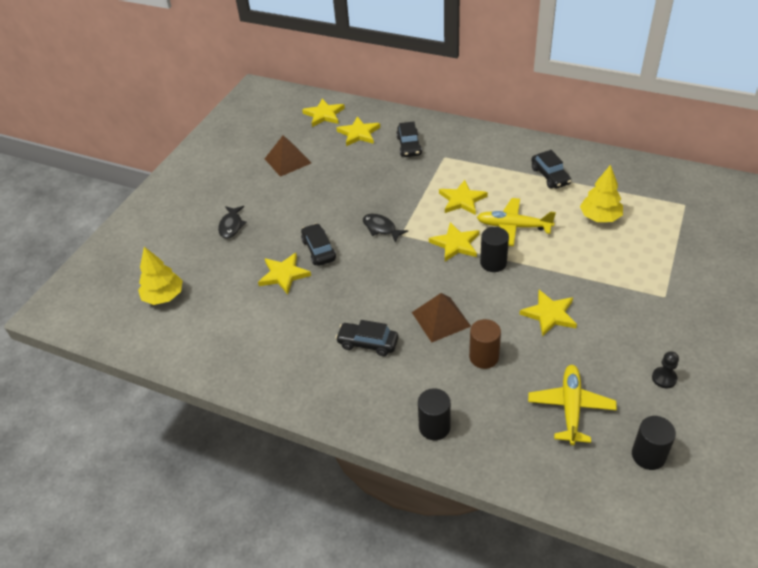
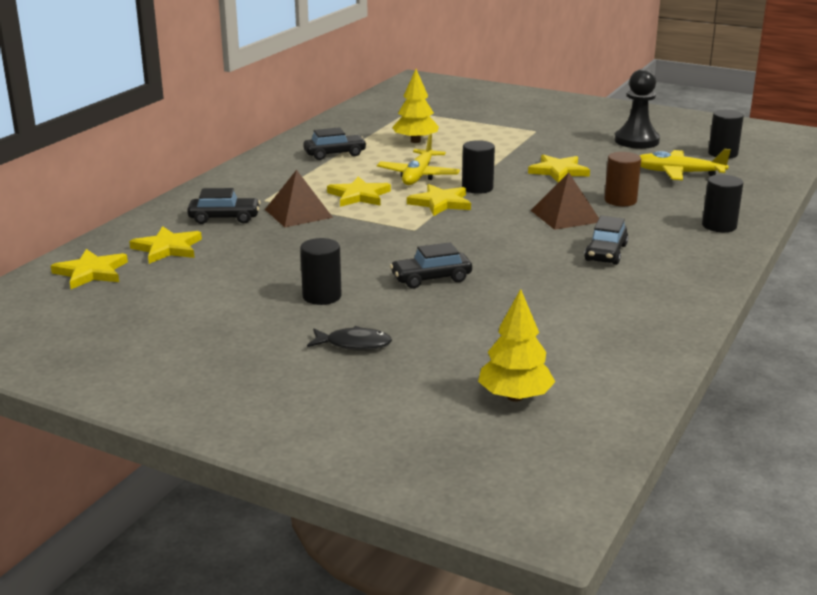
camera: 90 degrees left, 20 degrees down
yellow star [258,253,311,294] -> none
brown pyramid [265,135,311,177] -> brown pyramid moved to [265,170,333,227]
black fish [363,214,408,243] -> none
black pawn [652,351,679,388] -> black pawn [615,69,660,149], size x2.00
none -> black cylinder [300,238,342,305]

